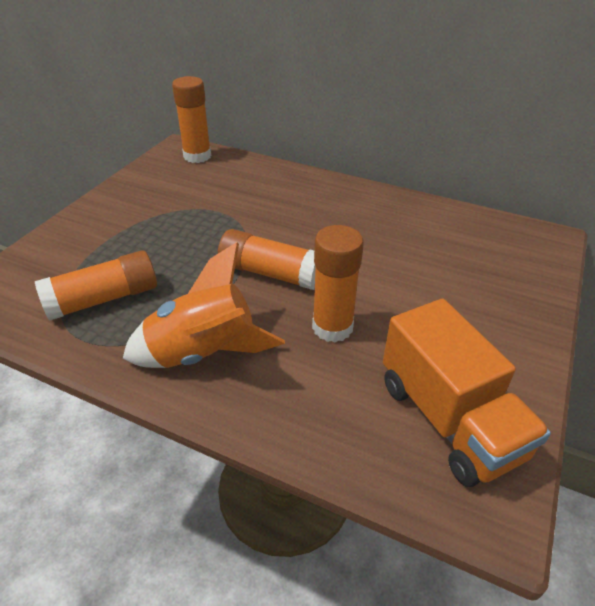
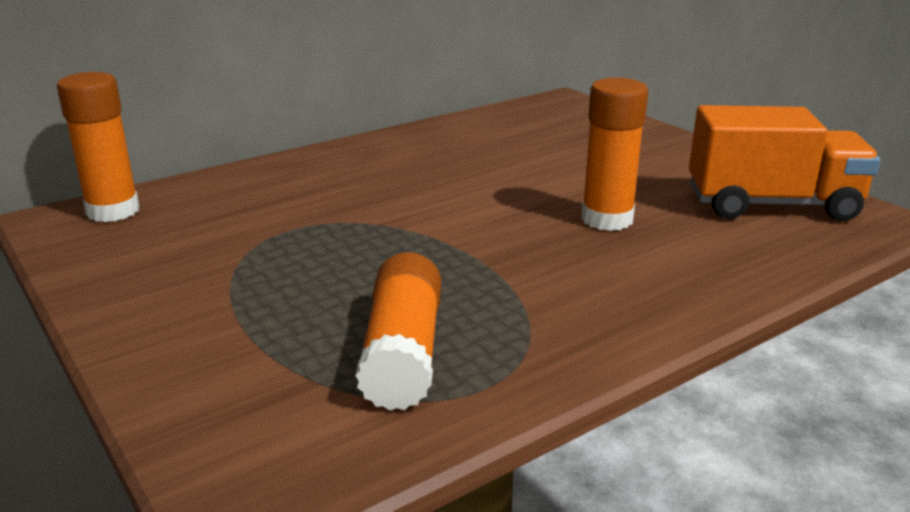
camera: 60 degrees left, 15 degrees down
orange rocket [123,242,285,368] -> none
orange glue stick [218,229,316,290] -> none

